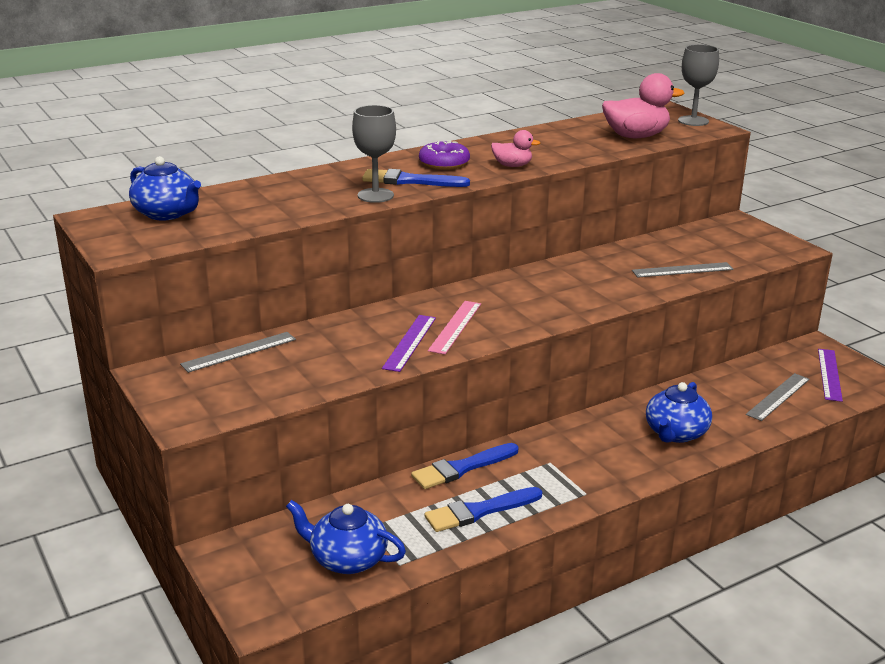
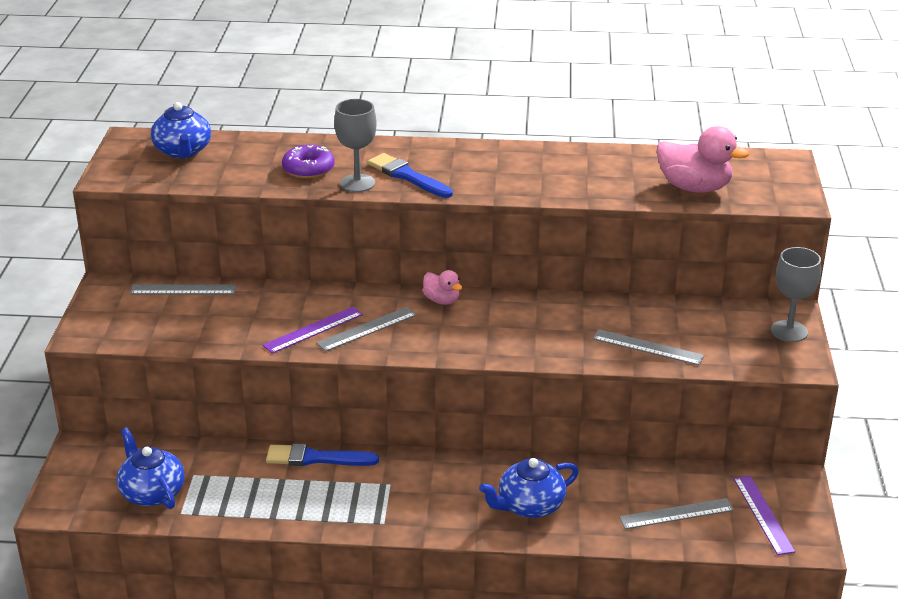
camera: 35 degrees right, 5 degrees up
purple donut [419,141,470,170] -> purple donut moved to [282,145,335,179]
blue brush [425,487,543,532] -> none
pink ruler [428,301,481,354] -> grey ruler [316,307,417,352]
pink duck [491,130,540,167] -> pink duck moved to [423,270,462,305]
grey goblet [678,45,719,126] -> grey goblet moved to [771,247,821,342]
purple ruler [818,349,843,402] -> purple ruler turned 60 degrees counterclockwise [734,476,795,555]

